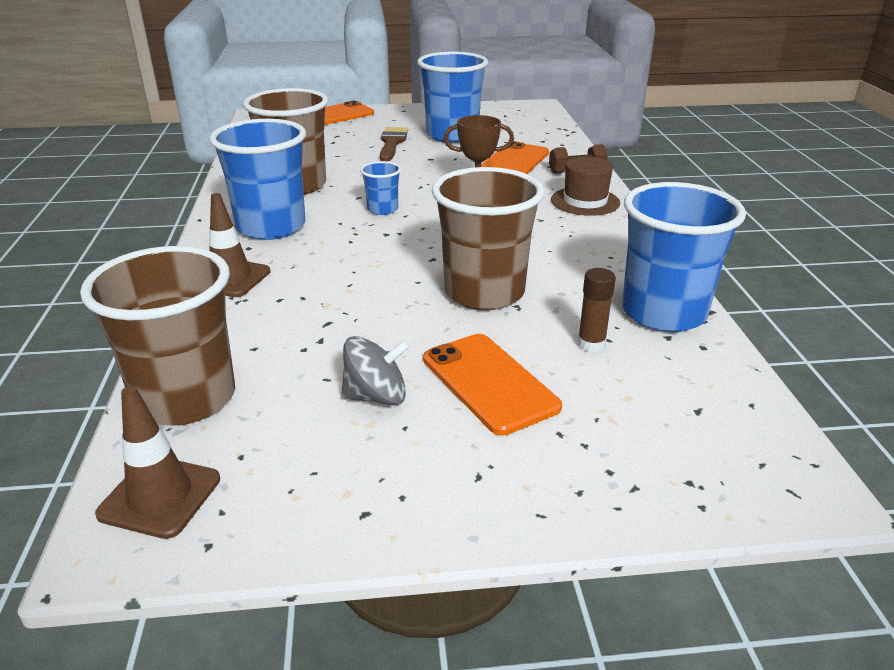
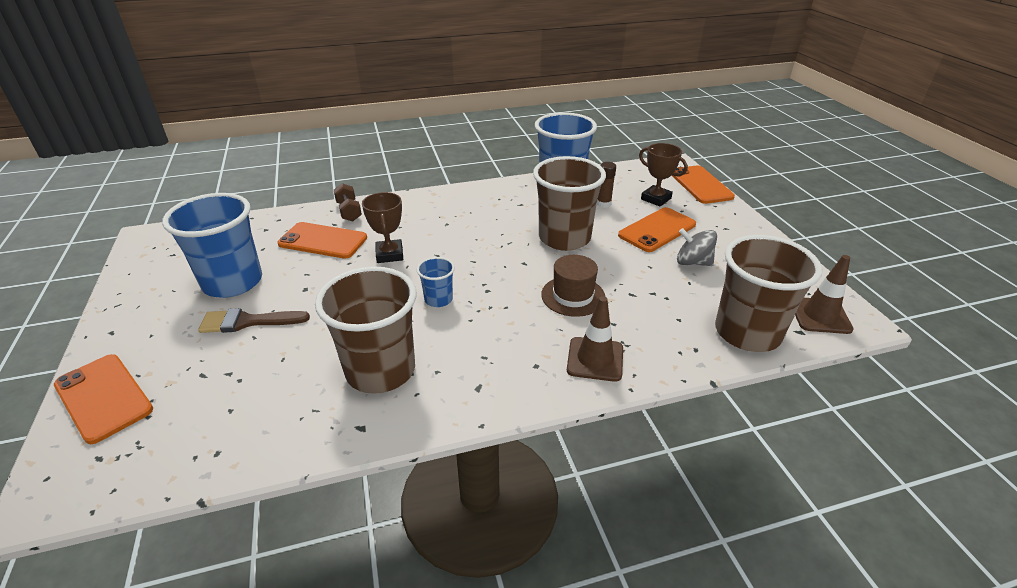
camera: 100 degrees left, 5 degrees up
blue cup [209,119,306,240] -> none
grey spinning top [341,336,410,405] -> grey spinning top turned 45 degrees counterclockwise [677,228,717,266]
brown hat [551,157,620,216] -> brown hat moved to [541,255,605,317]
none -> brown trophy [639,143,688,207]
none -> orange phone [672,165,735,204]

